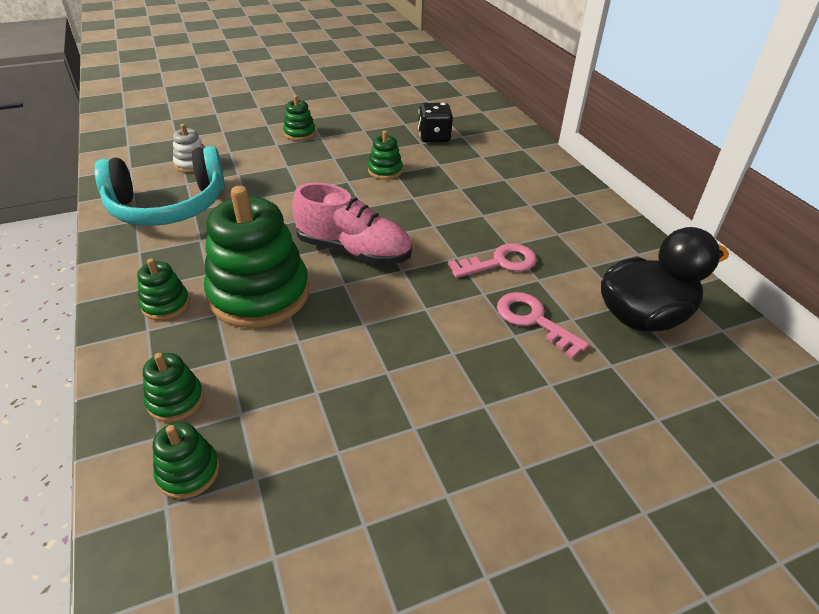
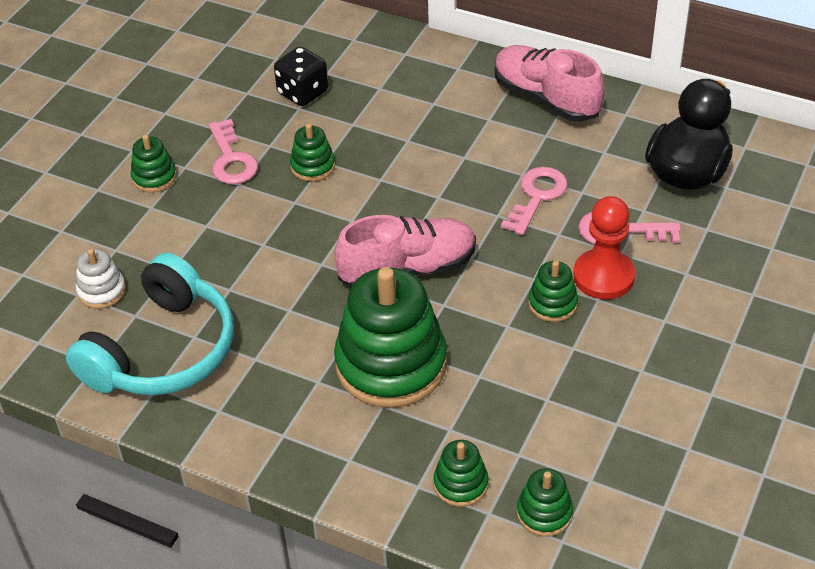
camera: 40 degrees left, 5 degrees up
green stacking toy [137,258,190,320] -> green stacking toy moved to [528,261,578,322]
none -> pink key [209,119,258,184]
none -> pink shoe [495,45,604,122]
none -> red pawn [573,196,635,299]

